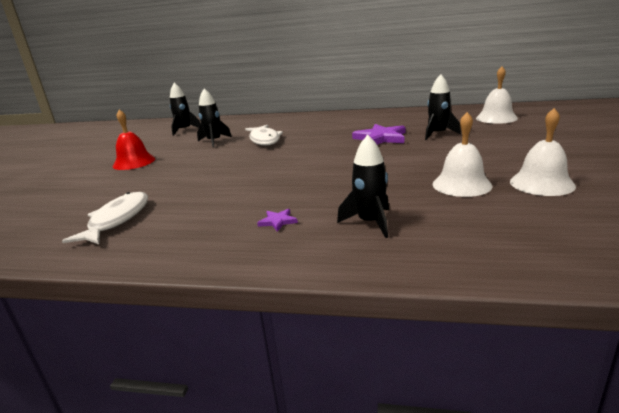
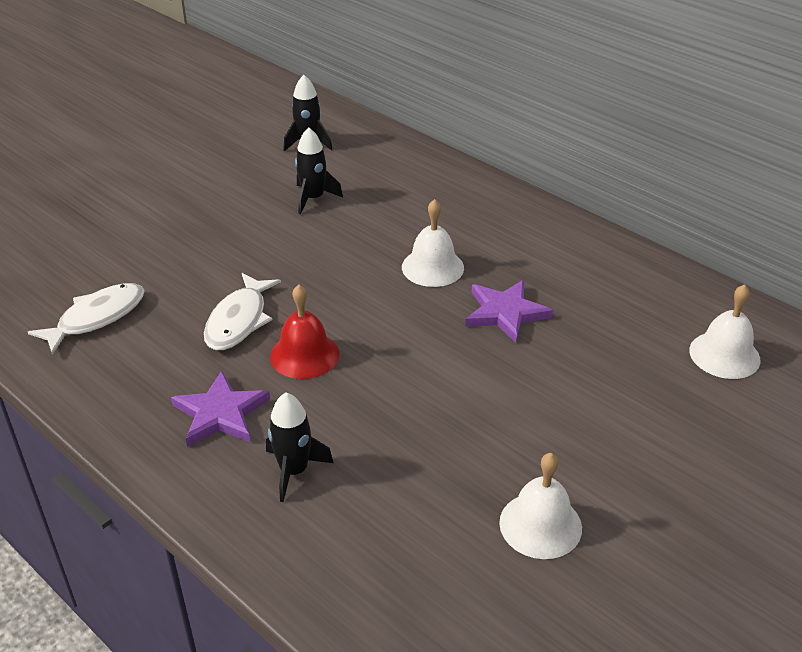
camera: 30 degrees right, 15 degrees up
red bell [113,110,155,170] -> red bell moved to [270,285,339,379]
white fish [245,125,283,146] -> white fish moved to [204,273,281,350]
purple star [257,209,298,232] -> purple star [171,371,270,447], size x2.08
black rocket [425,74,461,140] -> none
white bell [432,112,492,197] -> white bell moved to [402,199,464,287]

